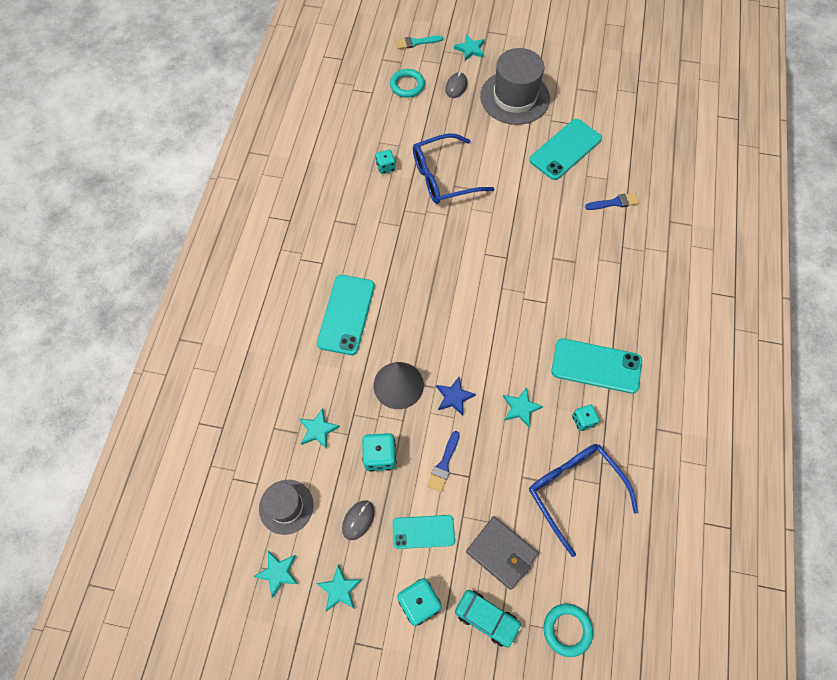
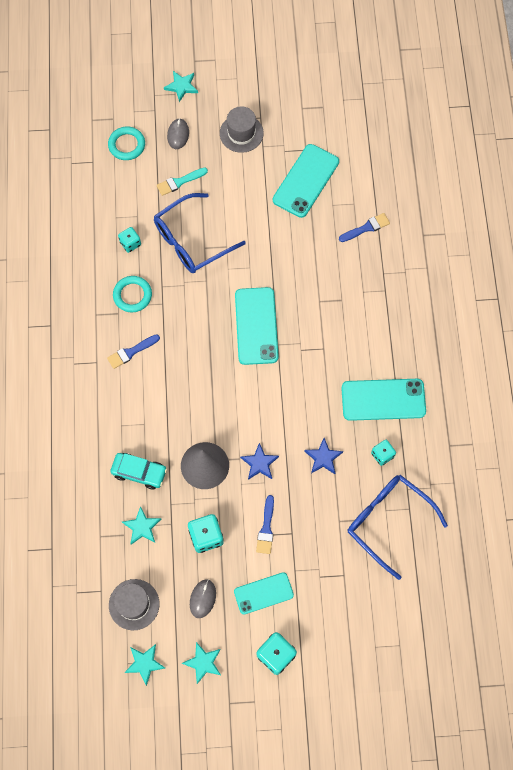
camera: 15 degrees left, 5 degrees up
turquoise phone [317,275,375,355] -> turquoise phone moved to [235,287,279,365]
turquoise brush [395,35,443,49] -> turquoise brush moved to [157,168,208,196]
turquoise car [455,590,522,647] -> turquoise car moved to [110,453,167,489]
grey wallet [466,516,538,590] -> none
grey hat [480,48,550,125] -> grey hat [220,106,264,153], size x0.60
turquoise star [503,387,543,427] -> blue star [304,438,343,474]
turquoise ring [544,603,593,657] -> turquoise ring moved to [113,276,152,312]
none -> blue brush [107,334,160,369]

